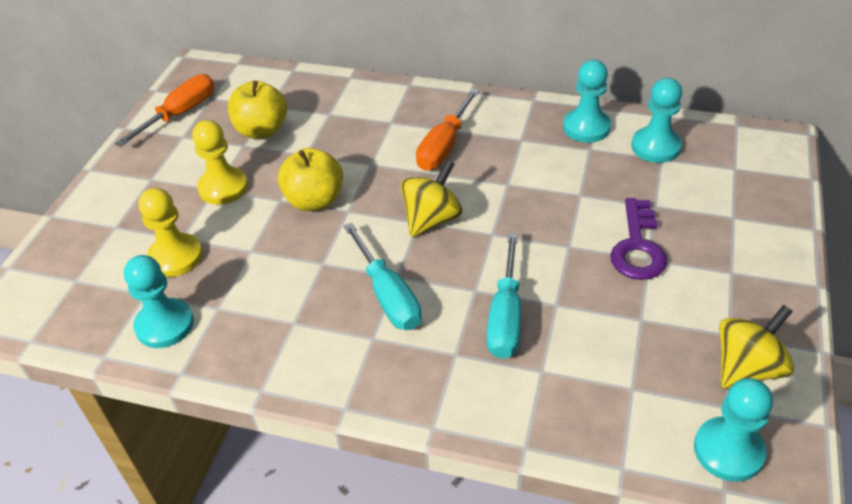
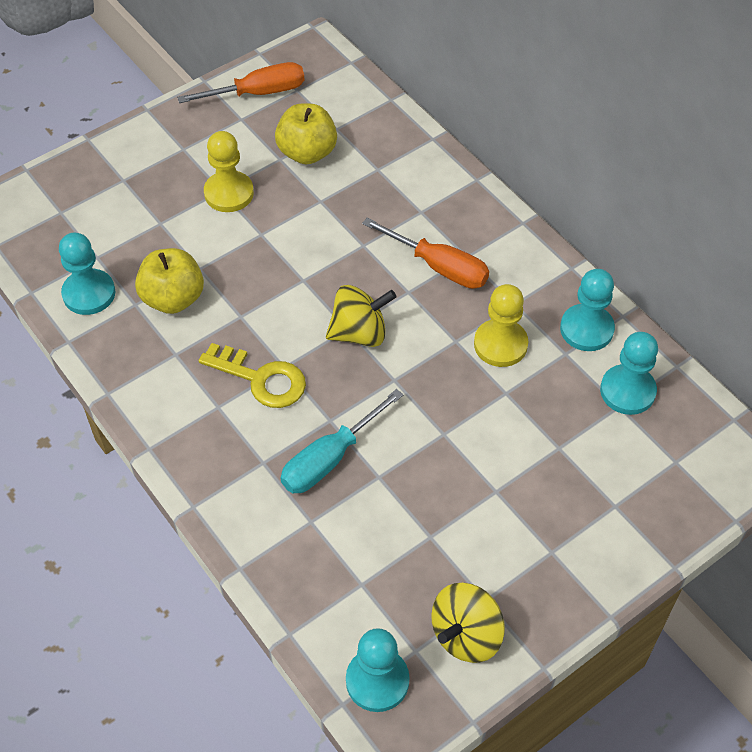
camera: 35 degrees right, 10 degrees up
yellow pawn [139,188,203,277] -> yellow pawn moved to [474,284,528,367]
yellow apple [278,148,343,211] -> yellow apple moved to [135,248,204,314]
turquoise screwdriver [343,222,422,330] -> yellow key [199,343,306,408]
orange screwdriver [416,89,479,171] -> orange screwdriver turned 120 degrees counterclockwise [362,218,489,289]
purple key [610,198,667,280] -> none
yellow spinning top [719,305,794,389] -> yellow spinning top turned 135 degrees clockwise [431,583,505,663]

